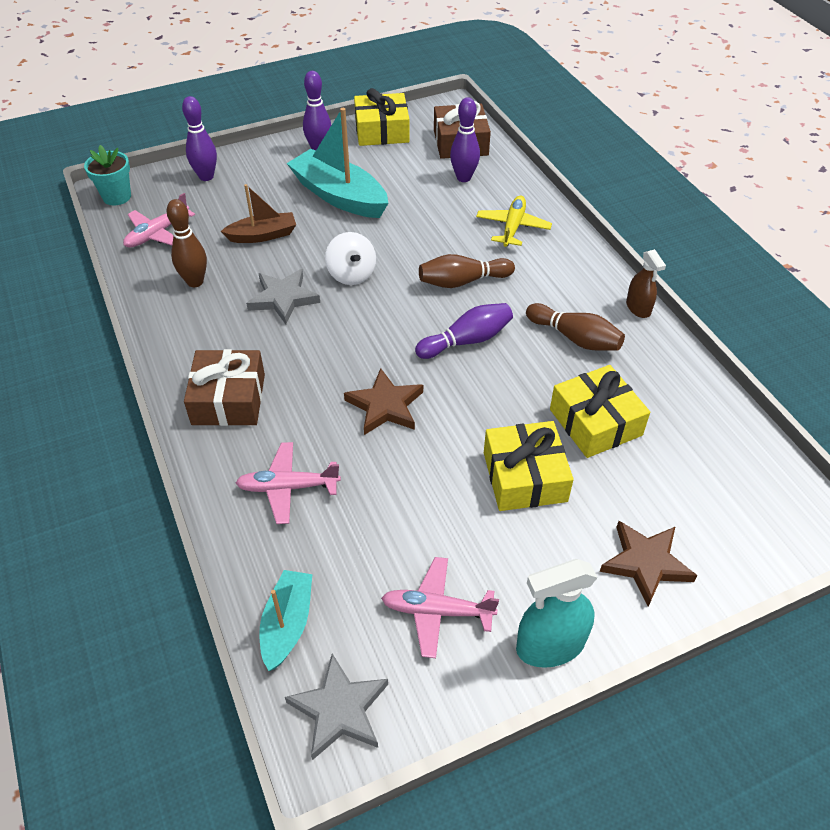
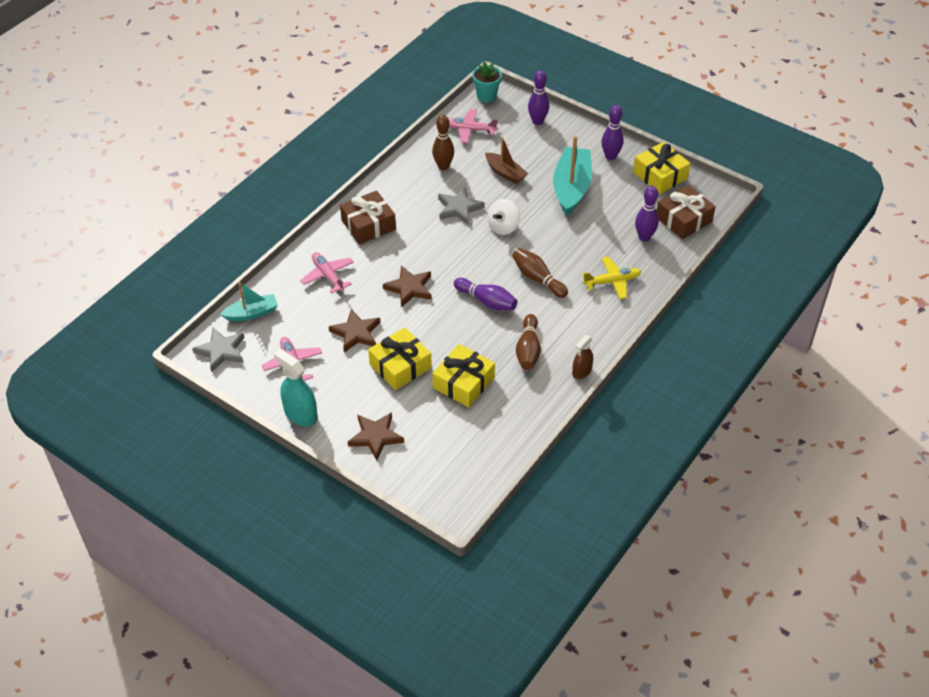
camera: 60 degrees right, 0 degrees up
none -> brown star [329,309,381,352]

